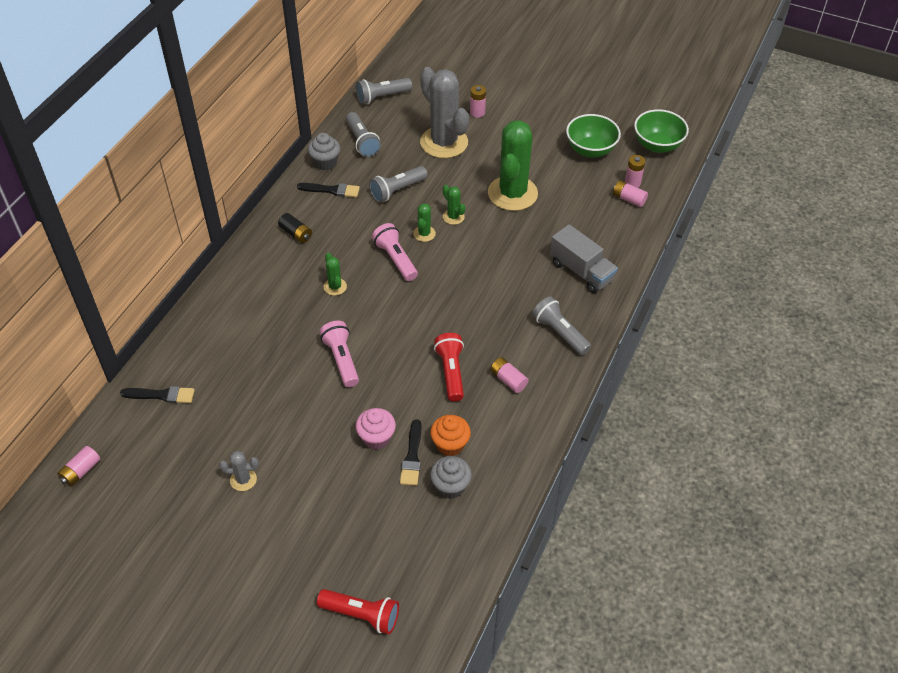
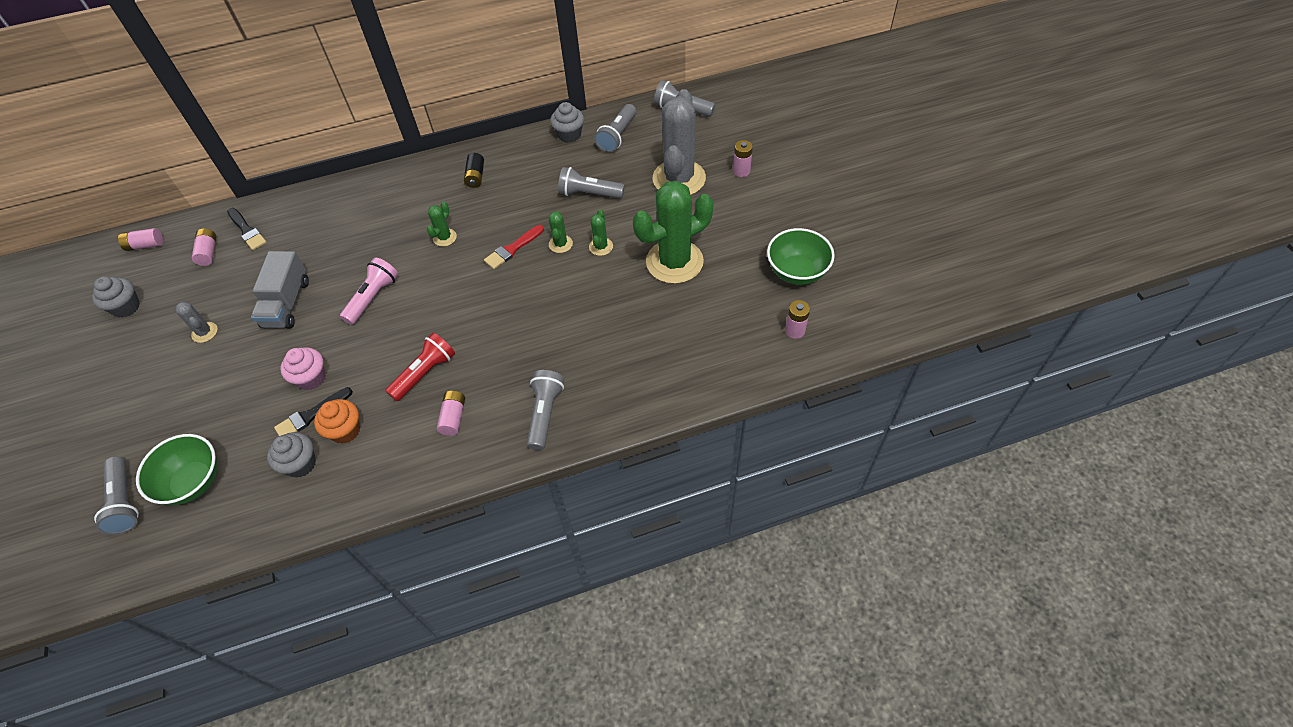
camera: 50 degrees right, 5 degrees up
black brush [297,183,360,197] -> none
red flashlight [317,589,399,634] -> grey flashlight [94,457,139,535]
pink flashlight [372,223,418,281] -> red brush [484,225,544,269]
green cactus [413,203,436,242] -> green cactus turned 60 degrees counterclockwise [548,211,573,253]
grey truck [550,224,618,293] -> grey truck moved to [251,251,309,328]
pink battery [613,180,648,207] -> pink battery moved to [192,228,216,266]
green bowl [634,109,689,153] -> green bowl moved to [136,434,218,505]
none -> grey cupcake [92,276,140,318]

